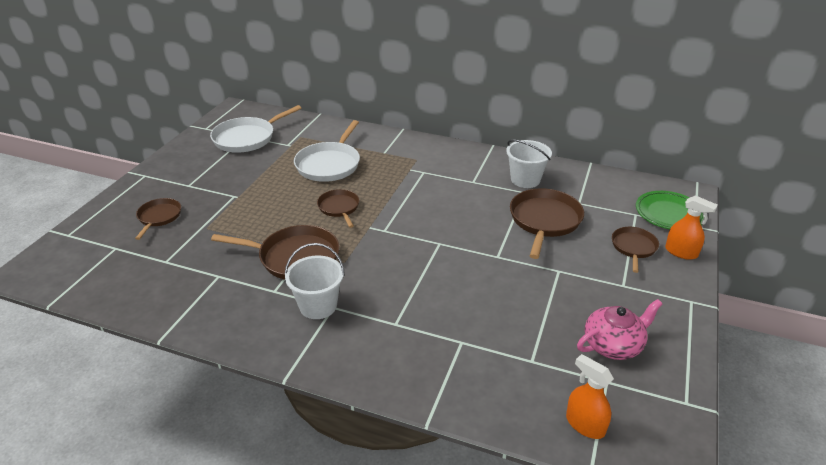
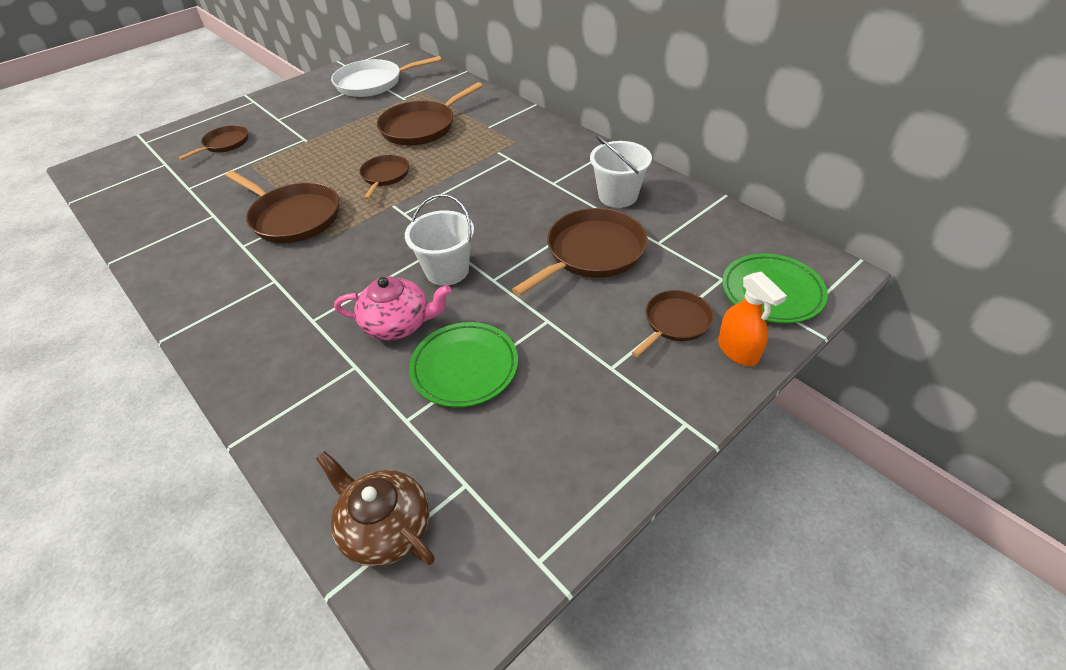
camera: 30 degrees right, 10 degrees up
white bucket [284,243,345,319] -> white bucket moved to [405,194,474,286]
white pan [294,120,360,182] -> brown pan [377,82,483,146]
orange spray bottle [566,354,614,439] -> brown teapot [316,451,435,567]
pink teapot [577,299,662,360] -> pink teapot moved to [334,276,451,340]
none -> green plate [409,322,518,408]

